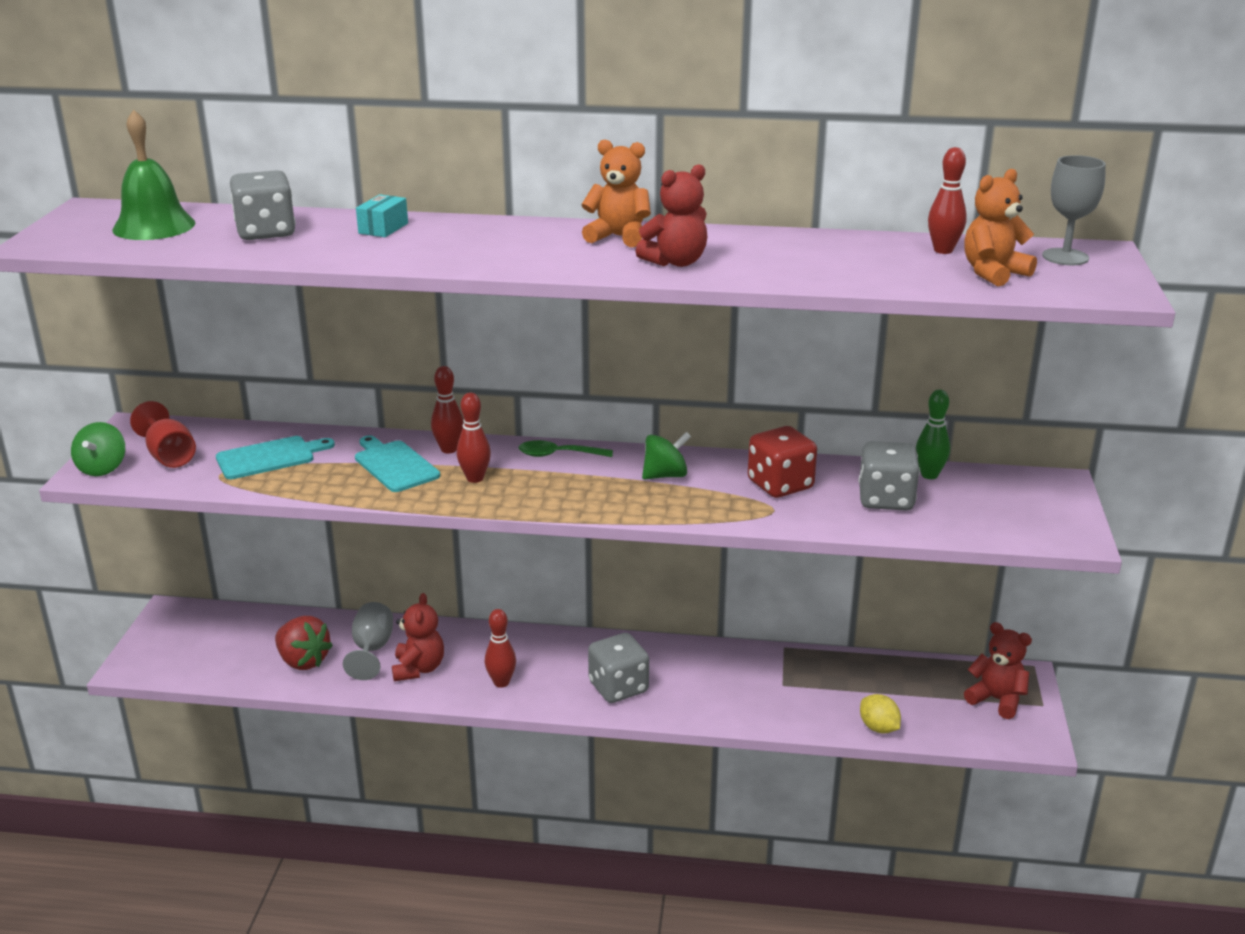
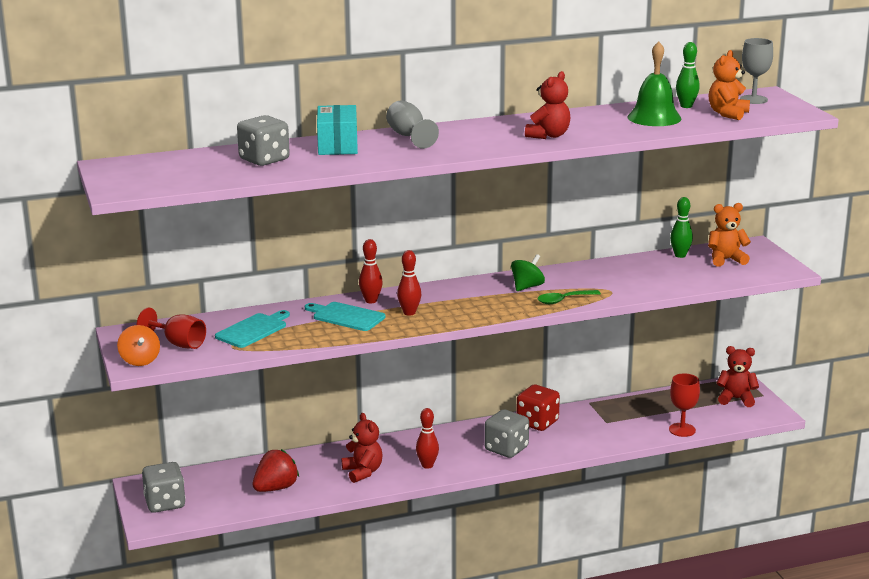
camera: 25 degrees left, 5 degrees down
green spinning top [71,422,125,476] -> orange spinning top [117,325,160,366]
green bell [112,110,195,240] -> green bell moved to [628,41,681,126]
red strawberry [275,616,333,670] -> red strawberry turned 60 degrees counterclockwise [253,449,299,492]
grey goblet [343,602,393,680] -> grey goblet moved to [386,100,439,149]
turquoise box [356,194,408,237] -> turquoise box [317,105,358,155], size x1.76
green spoon [518,440,613,457] -> green spoon moved to [537,290,601,304]
orange teddy bear [581,139,651,247] -> orange teddy bear moved to [708,203,751,267]
red dice [748,426,817,498] -> red dice moved to [516,384,560,431]
grey dice [859,441,920,511] -> grey dice moved to [142,462,186,513]
yellow lemon [860,694,901,733] -> red goblet [669,373,700,437]
red bowling pin [928,147,967,254] -> green bowling pin [676,42,700,108]

